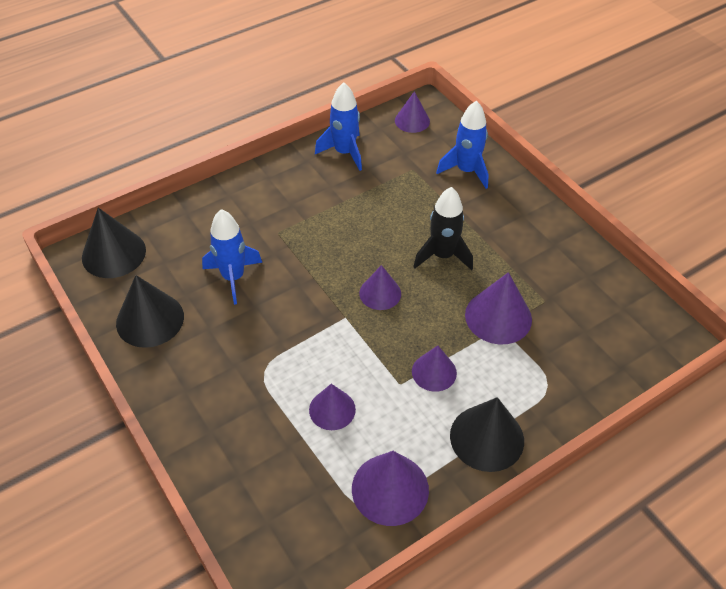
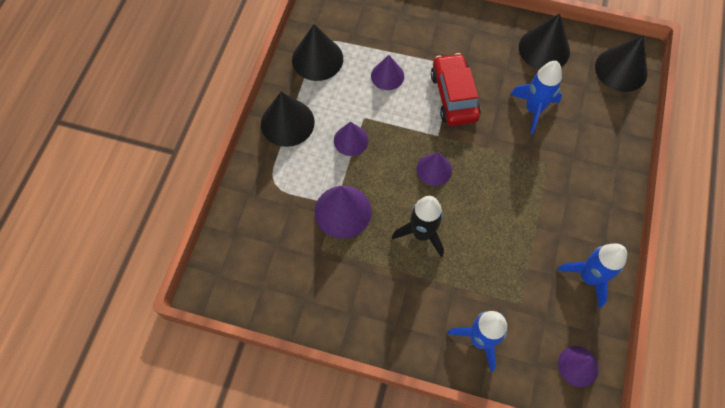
camera: 140 degrees right, 15 degrees up
purple cone [352,451,429,526] -> black cone [292,24,343,81]
none -> red car [431,53,481,126]

